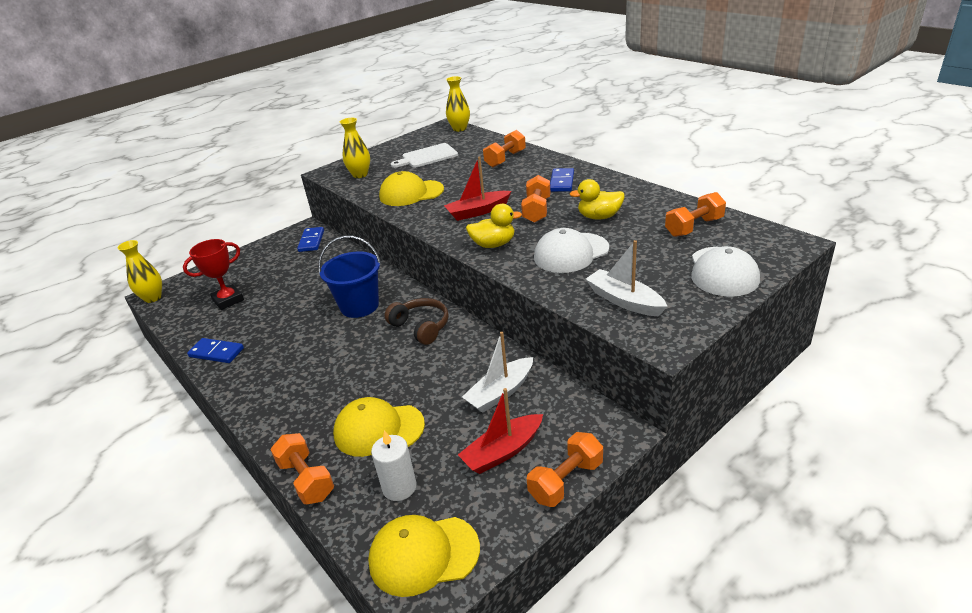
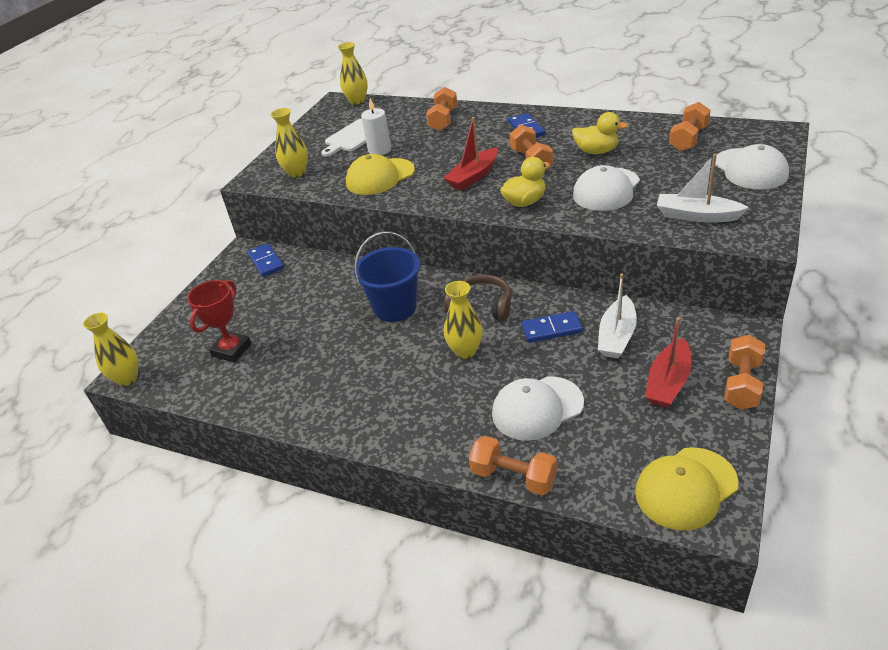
camera: 25 degrees left, 5 degrees up
blue domino [187,338,244,363] -> blue domino moved to [521,311,583,343]
yellow cap [333,397,425,457] -> white cap [492,376,584,441]
white candle [371,430,416,501] -> white candle moved to [361,98,391,155]
yellow duck [569,179,625,220] -> yellow duck turned 135 degrees counterclockwise [572,112,629,154]
none -> yellow vase [444,281,483,359]

